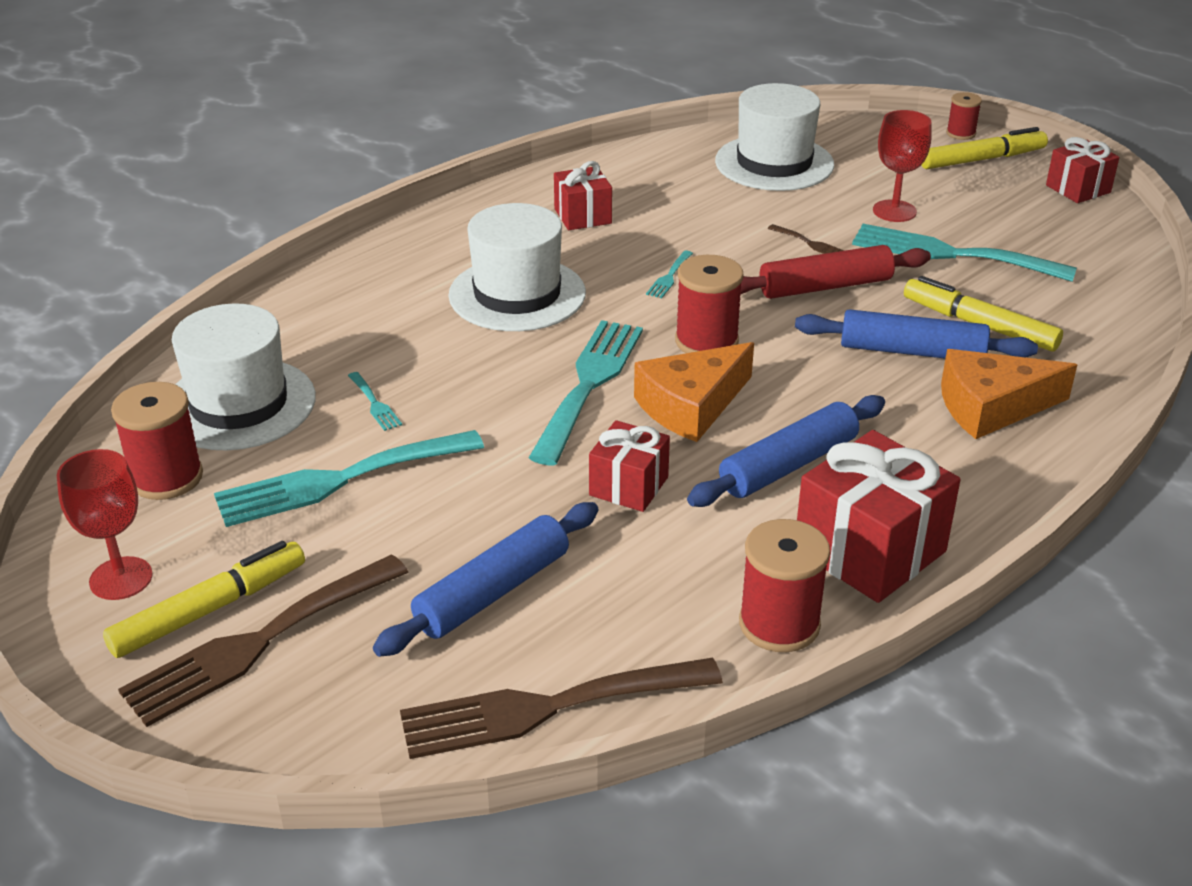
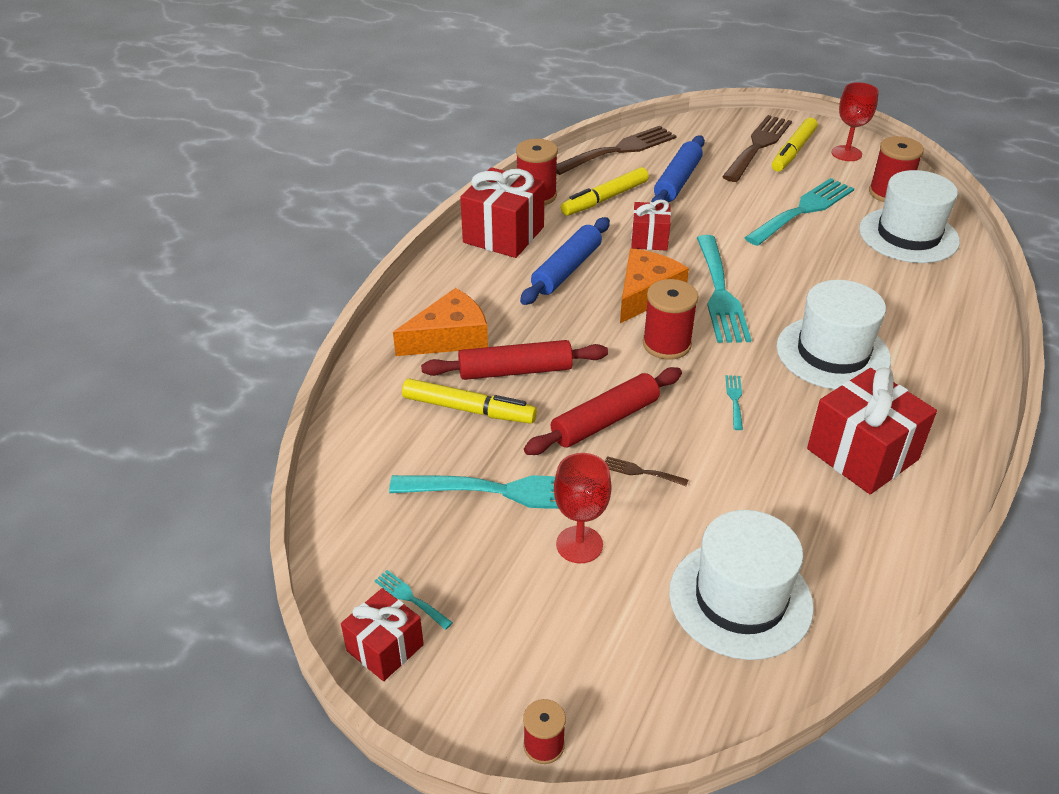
camera: 160 degrees right, 5 degrees up
turquoise fork [348,372,402,431] -> turquoise fork moved to [374,570,453,630]
red gift [554,161,612,230] -> red gift [807,367,937,494], size x1.70
blue rolling pin [795,309,1038,359] -> red rolling pin [421,340,608,380]
yellow marker [921,127,1048,169] -> yellow marker moved to [561,167,649,216]

